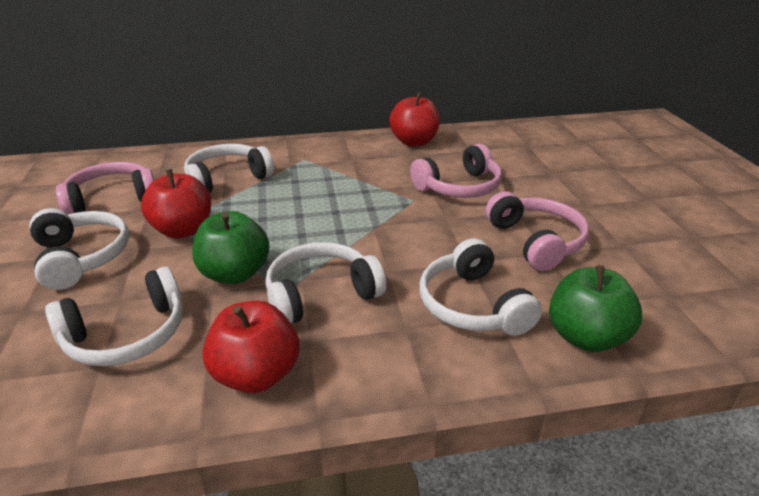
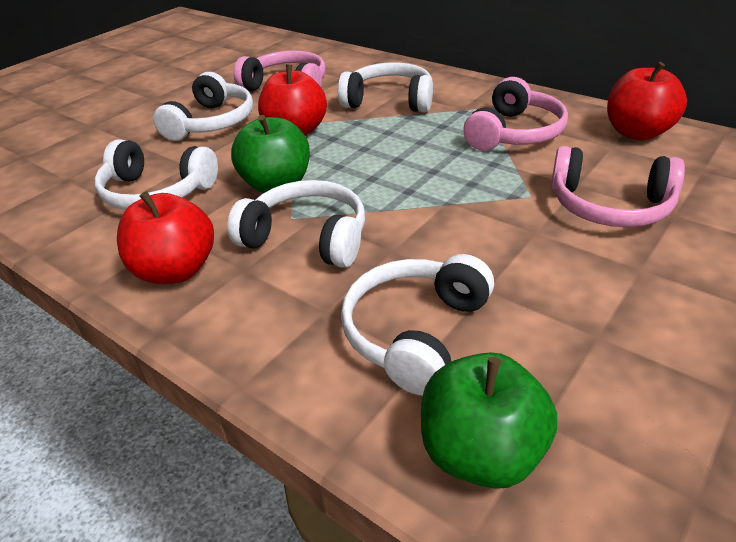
camera: 50 degrees right, 5 degrees up
pink headphones [485,191,589,271] -> pink headphones moved to [463,77,568,151]

